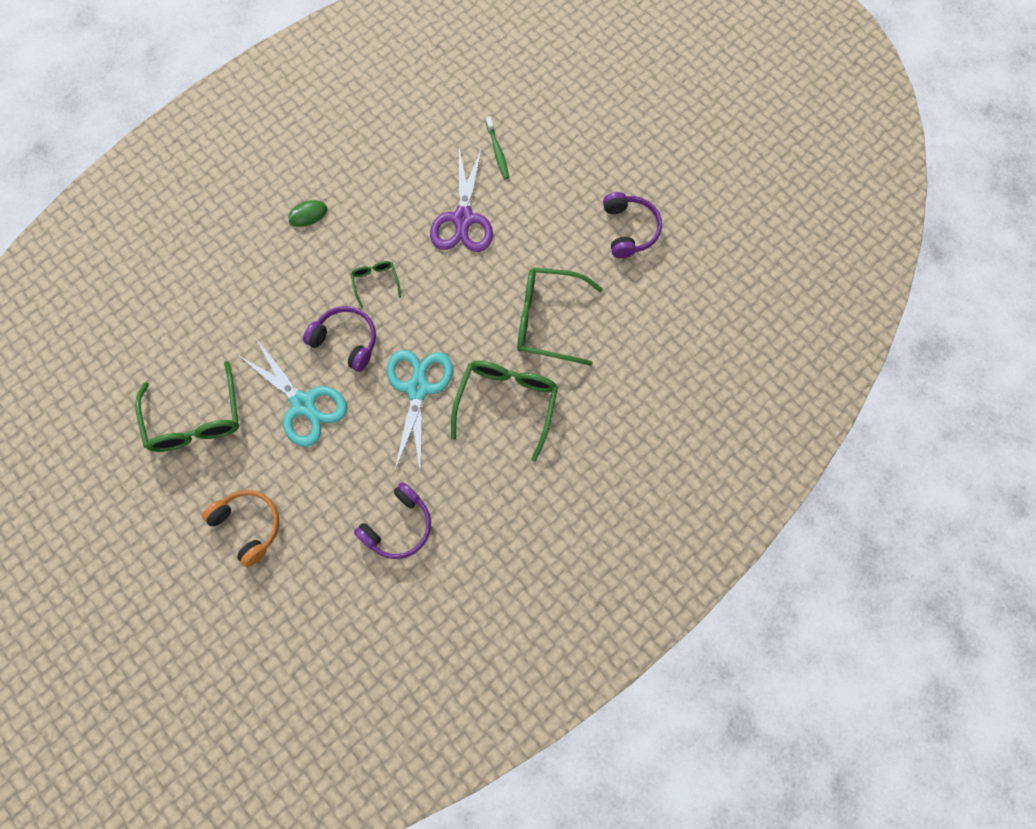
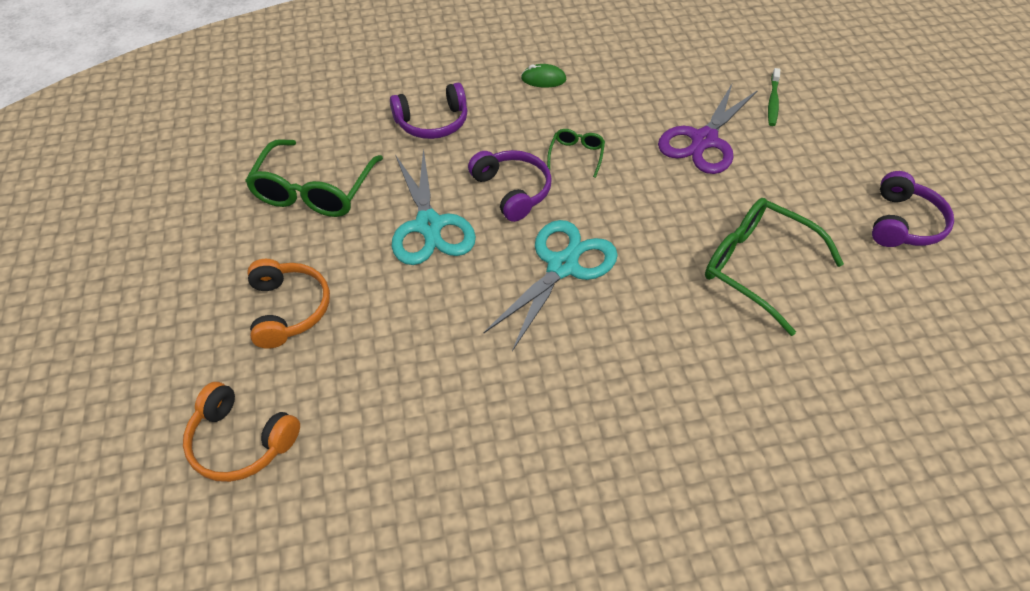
camera: 30 degrees right, 20 degrees down
purple headphones [354,482,431,559] -> purple headphones moved to [390,83,467,139]
green glasses [451,361,558,462] -> none
none -> orange headphones [183,382,300,482]

